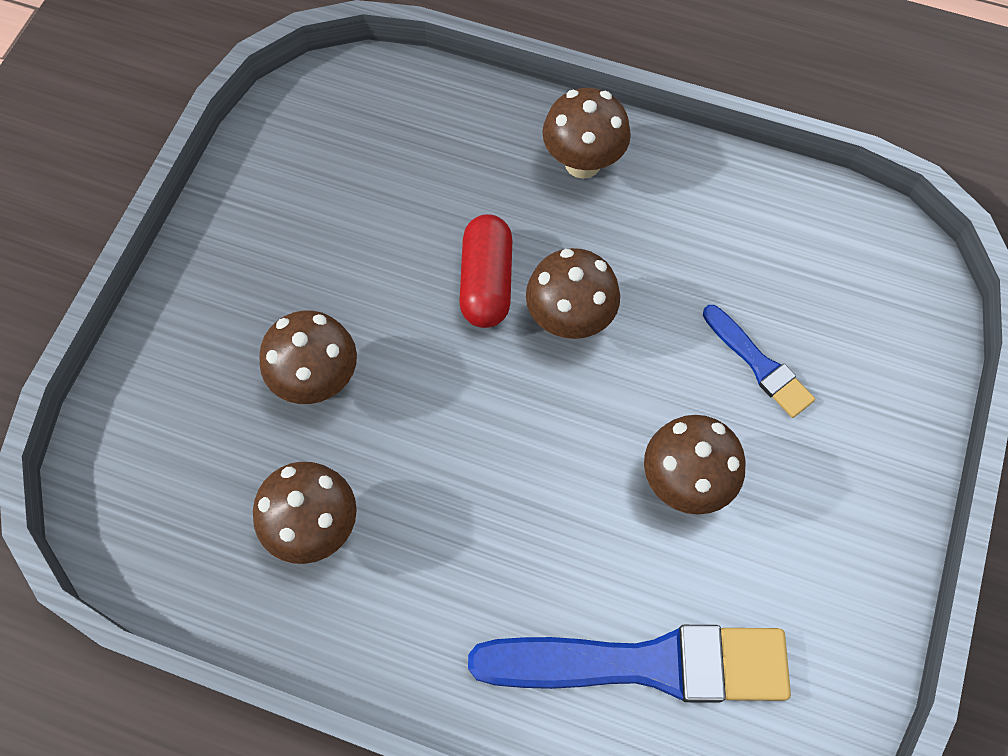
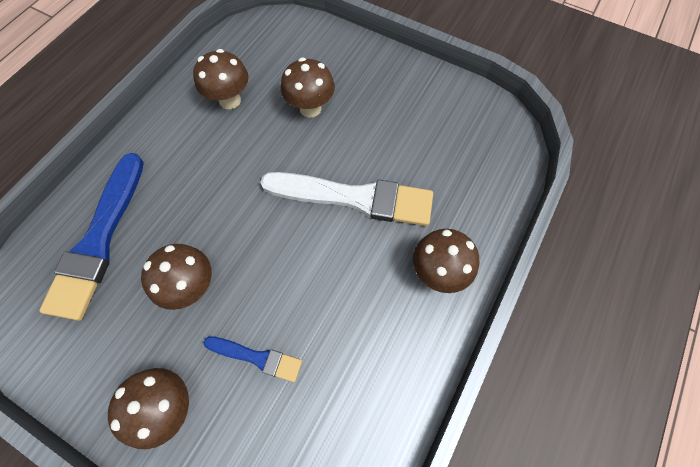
camera: 100 degrees right, 0 degrees up
red capsule [459,214,512,328] -> white brush [260,172,433,226]
brown mushroom [526,248,620,339] -> brown mushroom moved to [108,368,189,449]
blue brush [703,305,815,418] -> blue brush turned 135 degrees counterclockwise [204,336,302,382]

